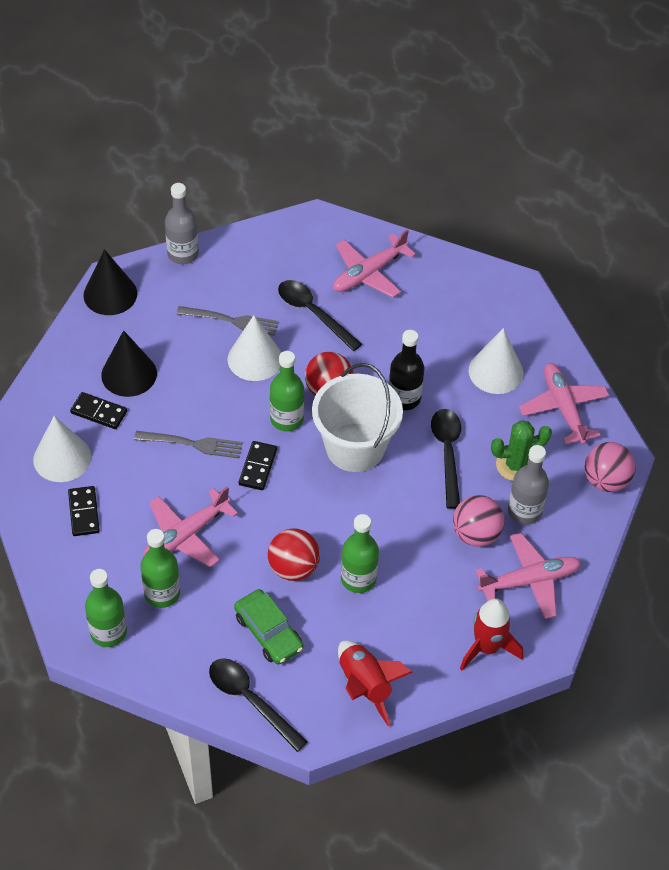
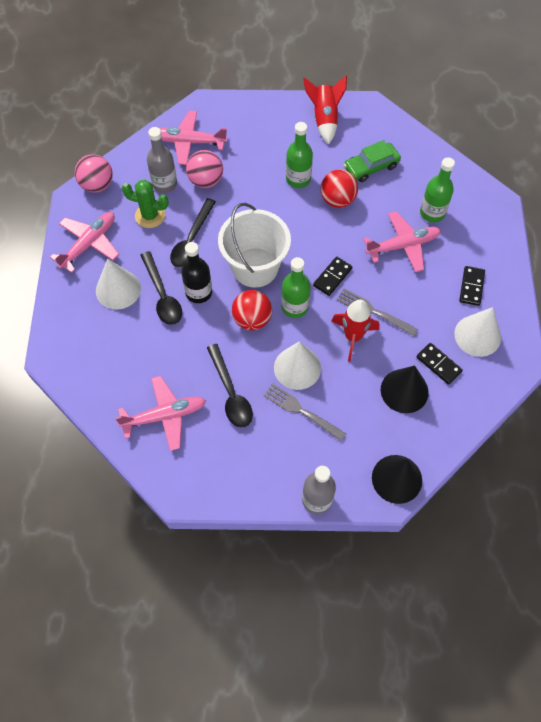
camera: 155 degrees left, 10 degrees up
green bottle [85,569,127,647] -> none
black spoon [209,658,308,752] -> black spoon moved to [140,251,182,325]
green car [234,589,304,665] -> green car turned 105 degrees counterclockwise [344,140,401,182]
red rocket [460,599,523,670] -> red rocket moved to [331,300,380,362]
pink plane [519,363,610,445] -> pink plane turned 150 degrees counterclockwise [50,212,119,273]

